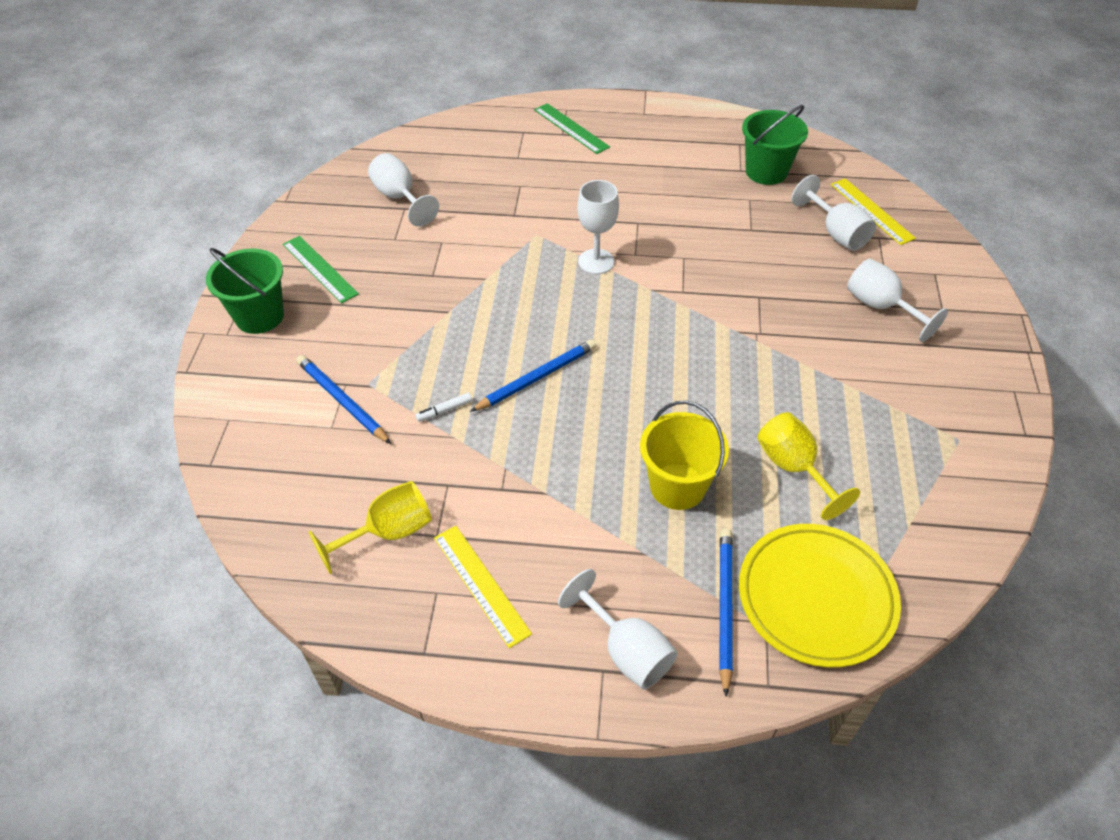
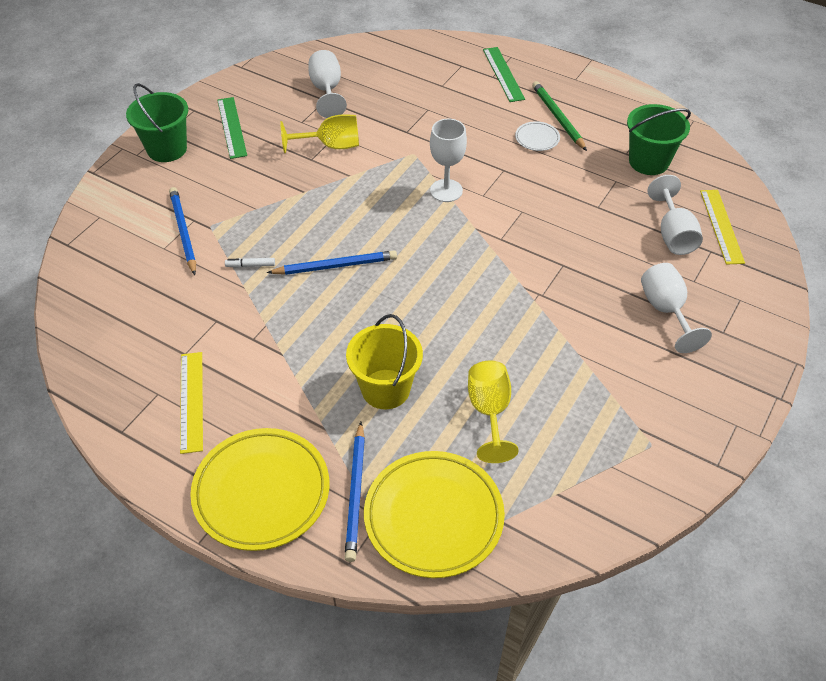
camera: 25 degrees right, 0 degrees up
yellow goblet [309,481,432,574] -> yellow goblet moved to [280,114,359,153]
white goblet [558,569,678,690] -> yellow plate [190,428,330,551]
blue pencil [719,529,733,696] -> blue pencil turned 150 degrees clockwise [345,422,365,562]
none -> white plate [515,121,560,151]
none -> green pencil [532,81,587,151]

